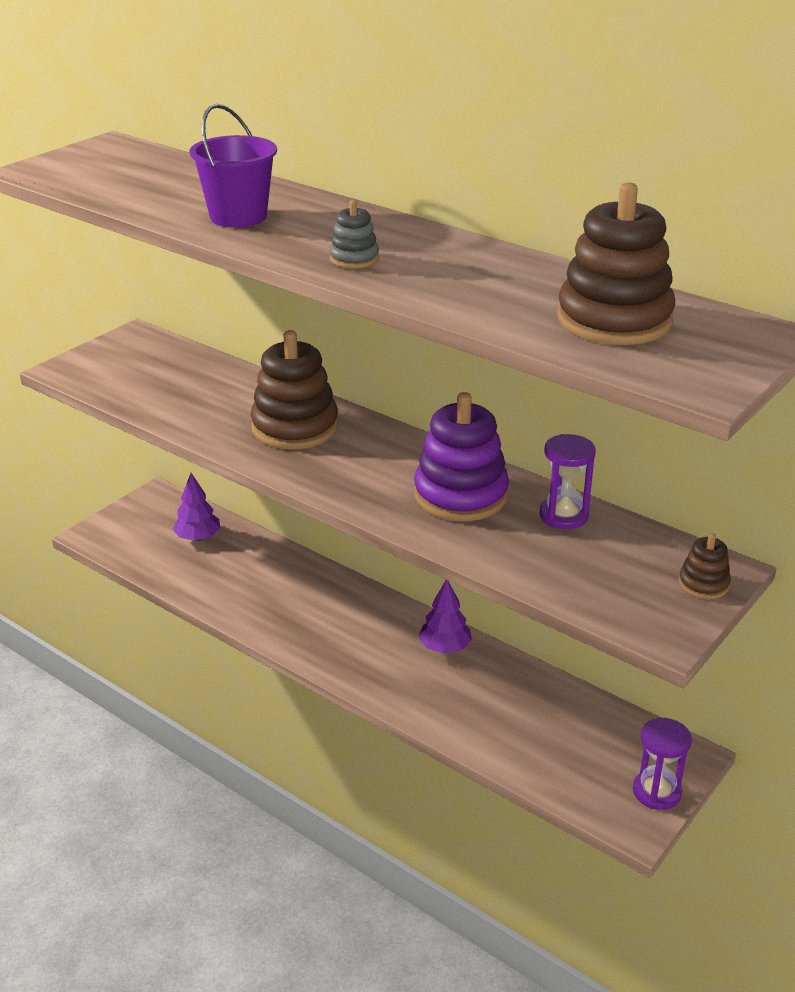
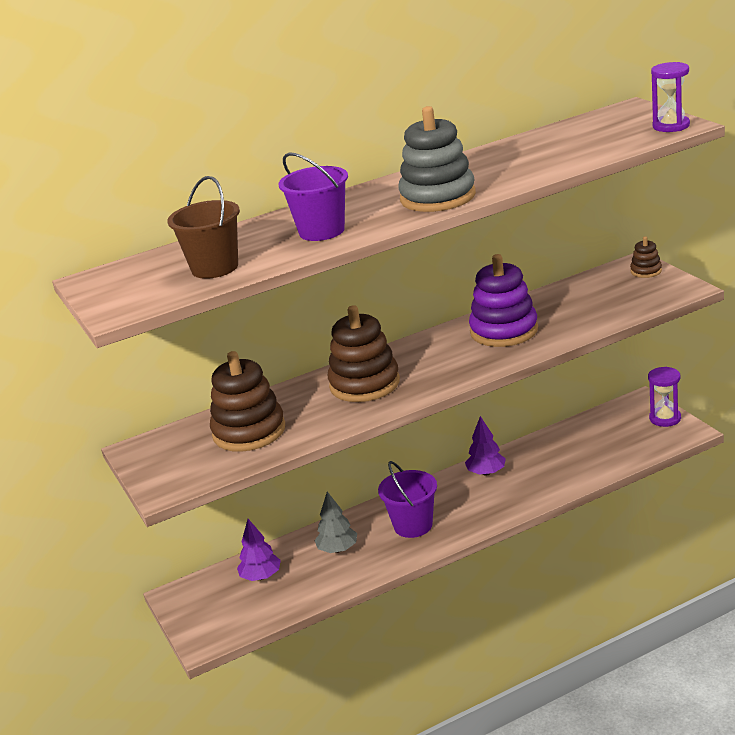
camera: 60 degrees left, 5 degrees down
grey stacking toy [329,200,379,269] -> grey stacking toy [398,106,476,212], size x2.09
purple hourglass [540,434,596,529] -> purple hourglass moved to [651,62,690,132]
brown stacking toy [557,182,675,345] -> brown stacking toy moved to [210,351,285,452]
none -> brown bucket [167,176,240,279]
none -> grey tree [314,492,357,553]
none -> purple bucket [378,461,437,538]

